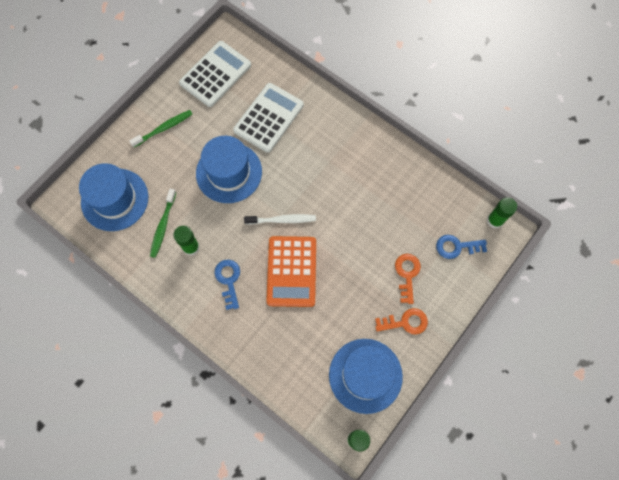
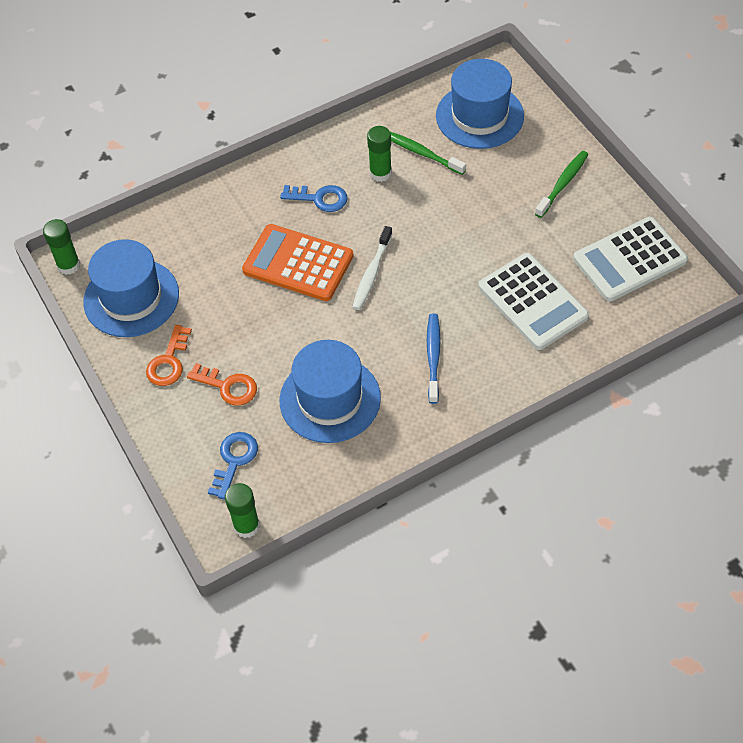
camera: 115 degrees right, 15 degrees down
green toothbrush [129,110,192,147] -> green toothbrush turned 135 degrees counterclockwise [535,151,588,218]
white calculator [179,41,251,107] -> white calculator turned 90 degrees clockwise [573,217,688,301]
blue hat [196,136,262,203] -> blue hat moved to [279,340,381,443]
none -> blue toothbrush [427,314,441,404]

